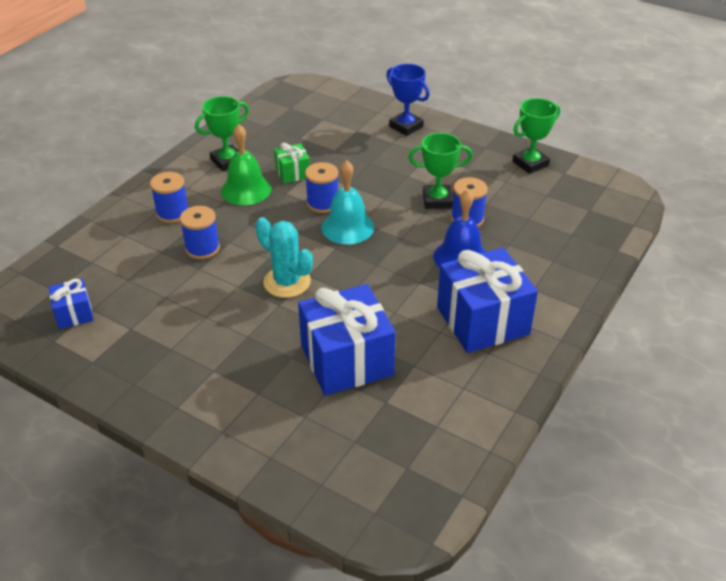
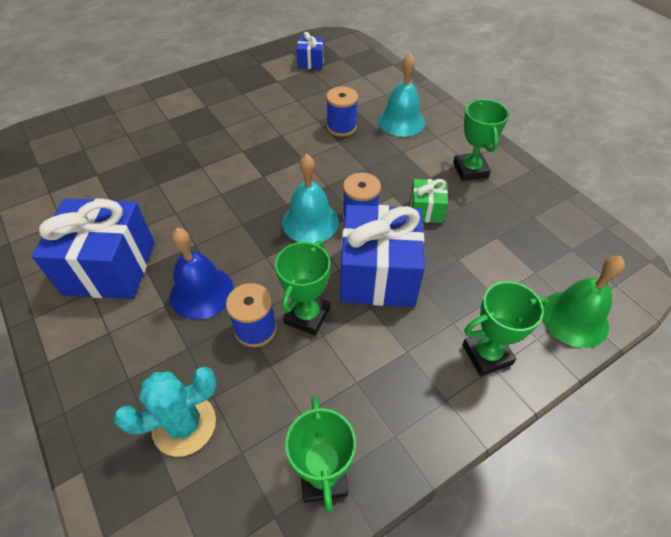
camera: 115 degrees right, 10 degrees up
blue spool [150,172,189,223] -> turquoise bell [378,53,425,137]
green bell [221,124,271,205] -> green bell moved to [542,256,625,348]
turquoise cactus [255,217,313,298] -> turquoise cactus moved to [114,367,217,457]
blue gift [298,284,396,395] -> blue gift moved to [340,205,425,307]
blue trophy [386,64,430,136] -> green trophy [462,281,549,376]

